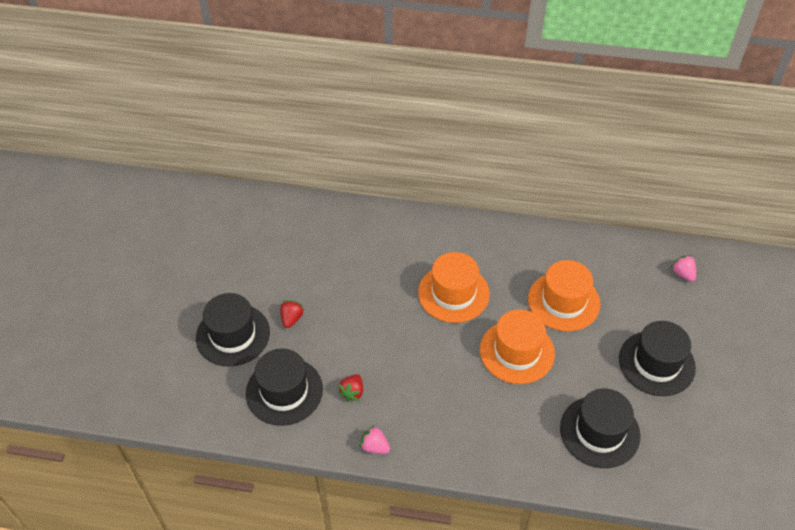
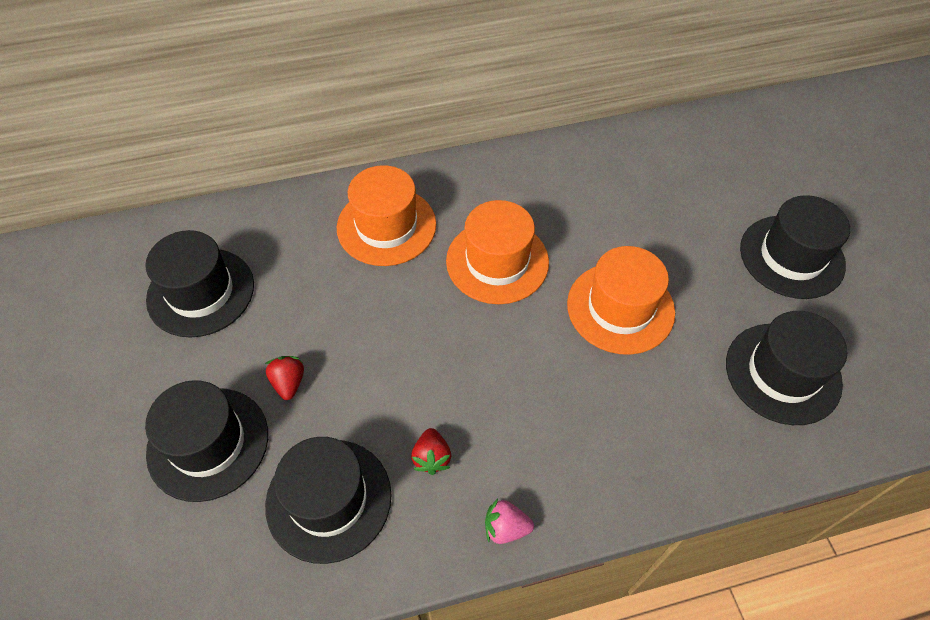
camera: 25 degrees left, 5 degrees up
orange hat [528,260,600,332] -> orange hat moved to [337,165,436,266]
pink strawberry [671,255,696,282] -> none
none -> black hat [145,230,254,338]

